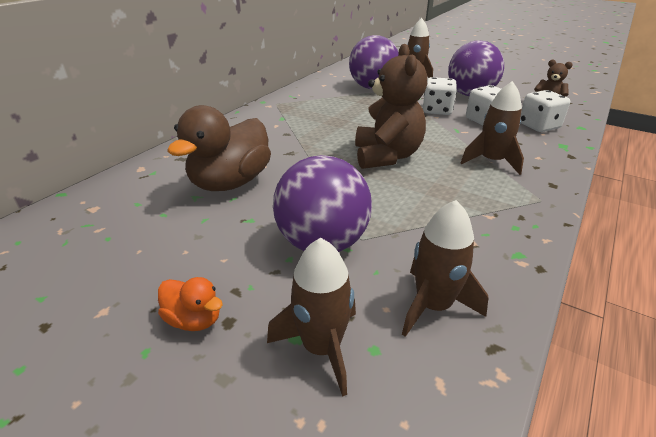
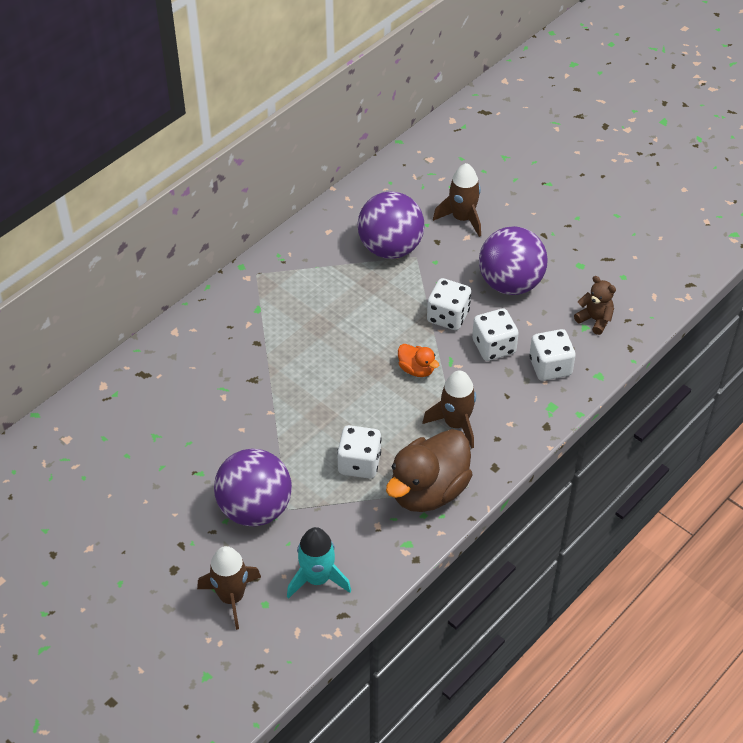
camera: 10 degrees right, 15 degrees up
orange duck [158,277,223,331] -> orange duck moved to [398,344,439,377]
brown duck [167,105,271,191] -> brown duck moved to [386,429,472,512]
brown teddy bear [355,44,427,169] -> none
brown rocket [402,200,488,337] -> turquoise rocket [287,527,351,599]
none -> white dice [337,425,382,479]

